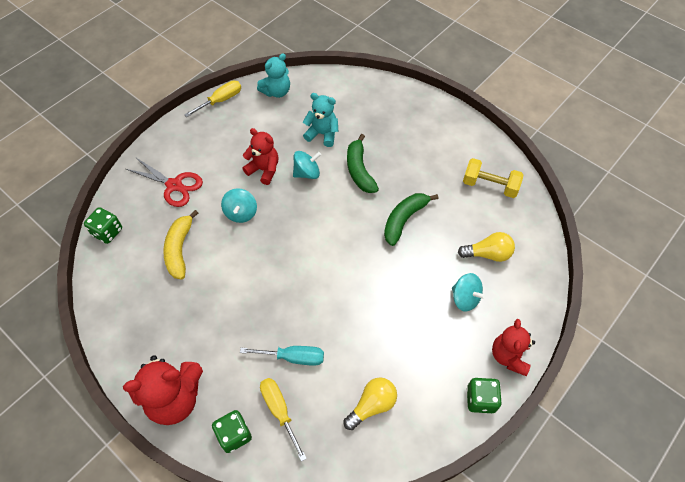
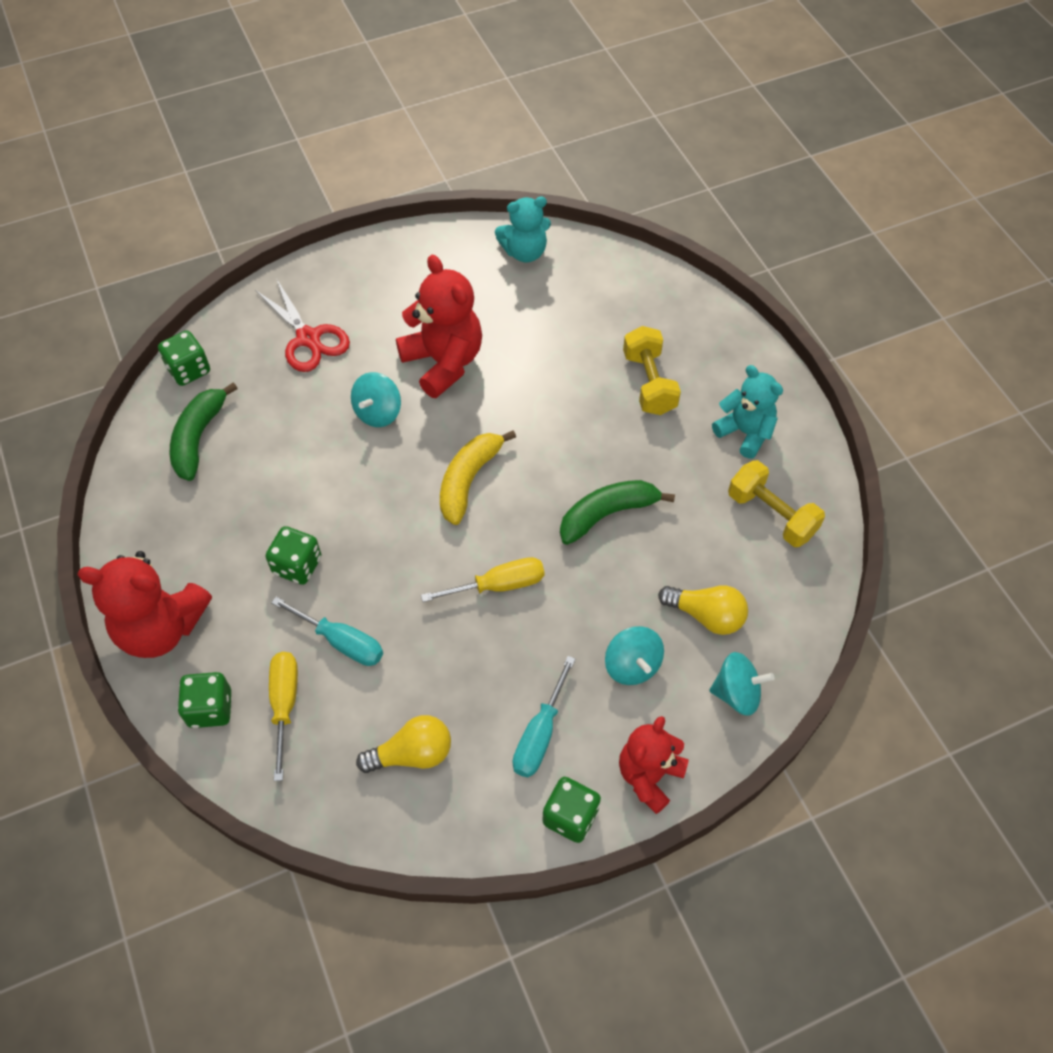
camera: 25 degrees right, 0 degrees up
yellow banana [163,210,198,280] -> yellow banana moved to [440,431,516,525]
yellow screwdriver [184,81,241,117] -> yellow screwdriver moved to [421,557,544,602]
red teddy bear [242,128,278,185] -> red teddy bear [396,255,482,398], size x1.51
turquoise spinning top [293,151,321,179] -> turquoise spinning top moved to [709,652,775,716]
turquoise teddy bear [303,93,339,147] -> turquoise teddy bear moved to [712,365,783,459]
green banana [347,134,379,193] -> green banana moved to [170,382,238,481]
none -> green dice [265,526,322,585]
none -> turquoise screwdriver [513,656,576,777]
none -> yellow dumbbell [623,326,681,415]

